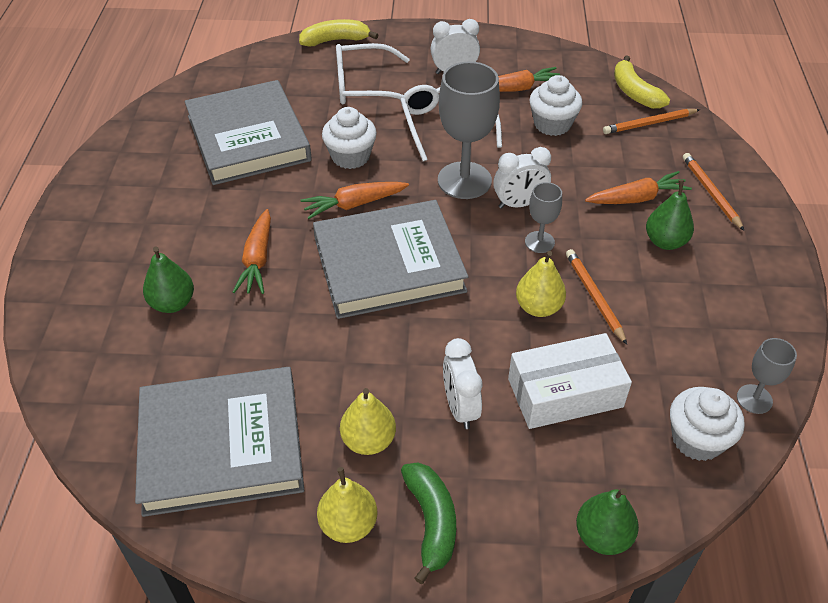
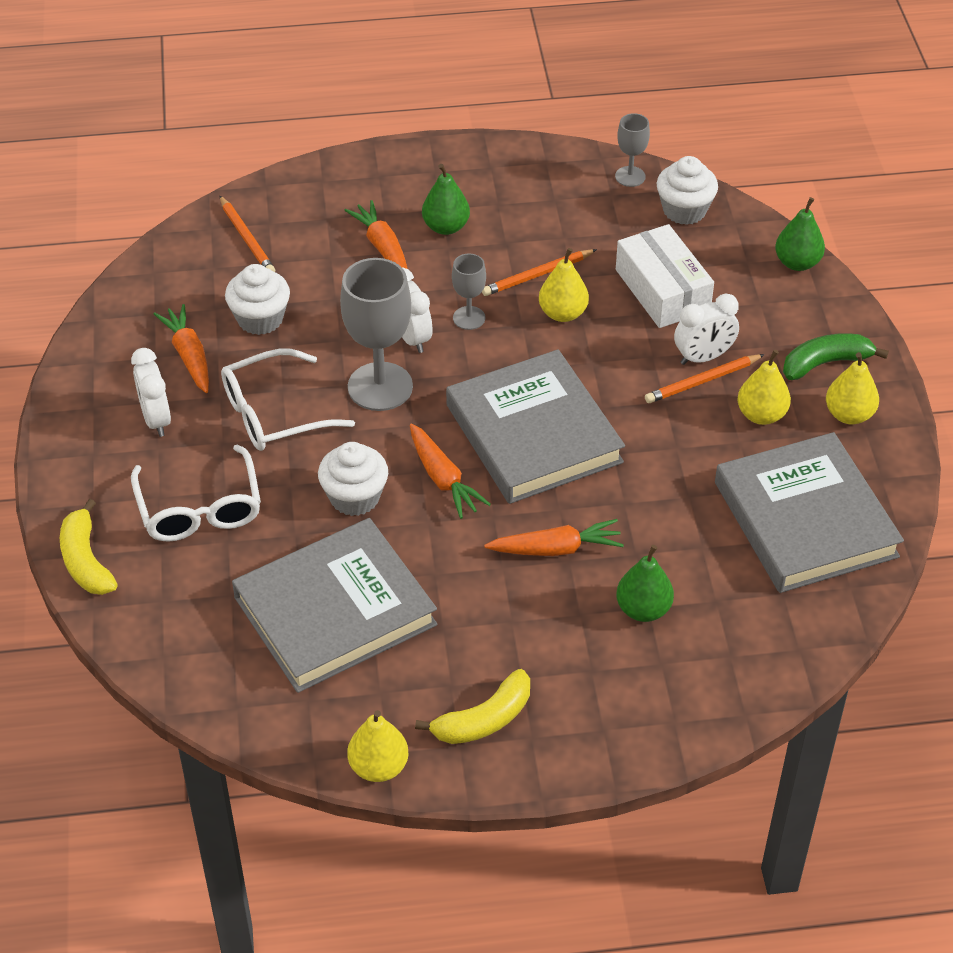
camera: 100 degrees left, 0 degrees up
yellow banana [614,55,670,109] -> yellow banana moved to [415,669,530,744]
orange pencil [683,153,744,231] -> orange pencil moved to [645,354,765,403]
none -> yellow pear [347,710,409,782]

